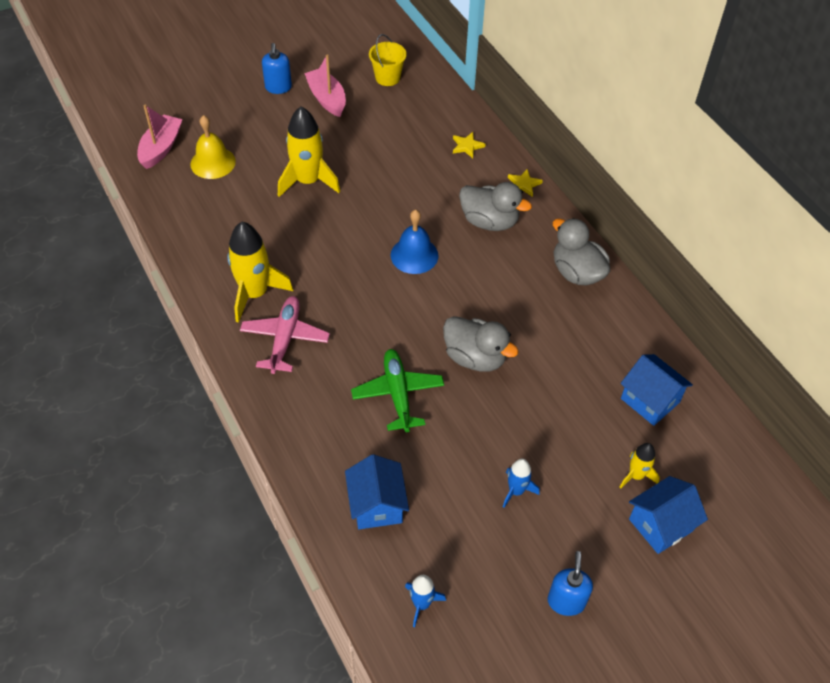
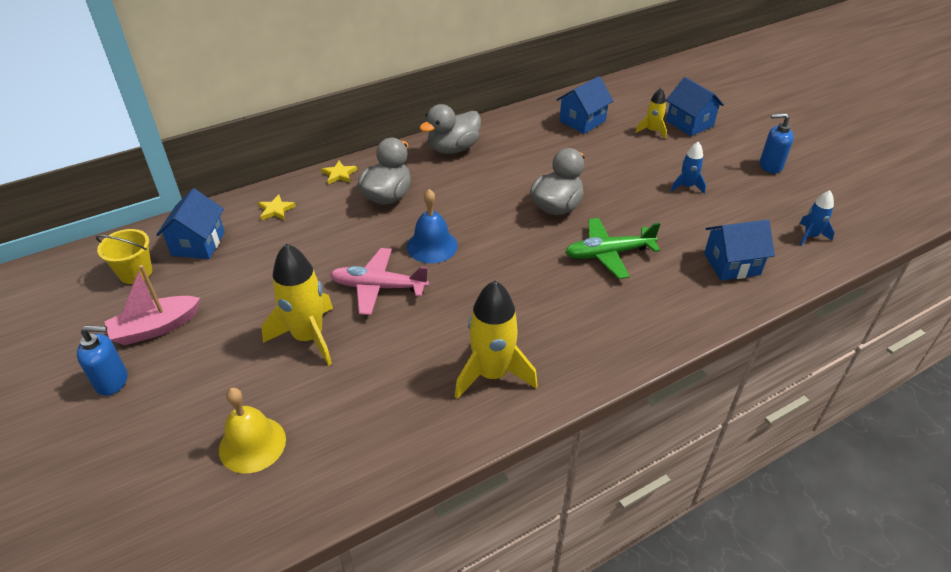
camera: 90 degrees left, 10 degrees down
pink boat [137,105,183,169] -> none
pink plane [240,296,330,374] -> pink plane moved to [330,248,429,315]
none -> blue house [156,189,225,259]

